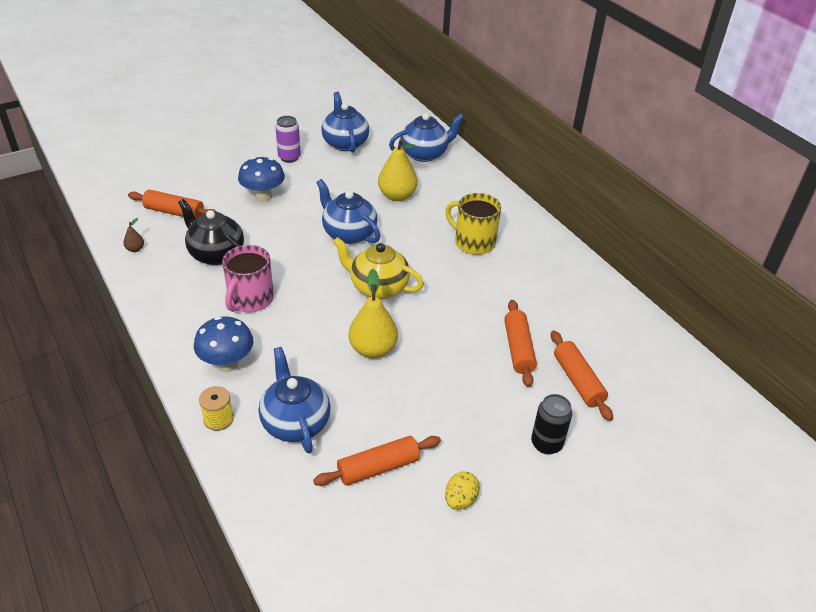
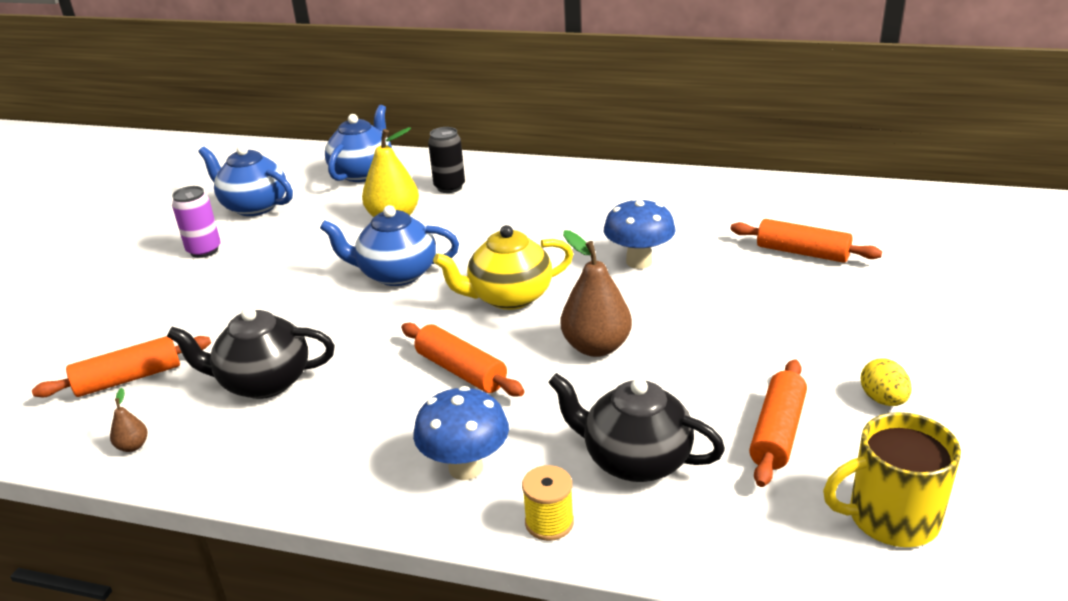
camera: 40 degrees left, 10 degrees down
pink mug [222,245,274,313] -> none
blue mushroom [238,157,285,202] -> blue mushroom moved to [604,198,676,269]
blue teapot [259,347,330,453] -> black teapot [548,373,725,482]
yellow pear [349,269,398,358] -> brown pear [561,230,632,357]
yellow mug [445,193,501,255] -> yellow mug moved to [823,412,961,547]
orange rolling pin [504,300,537,387] -> orange rolling pin moved to [401,323,525,397]
black can [531,394,572,455] -> black can moved to [428,127,465,193]

